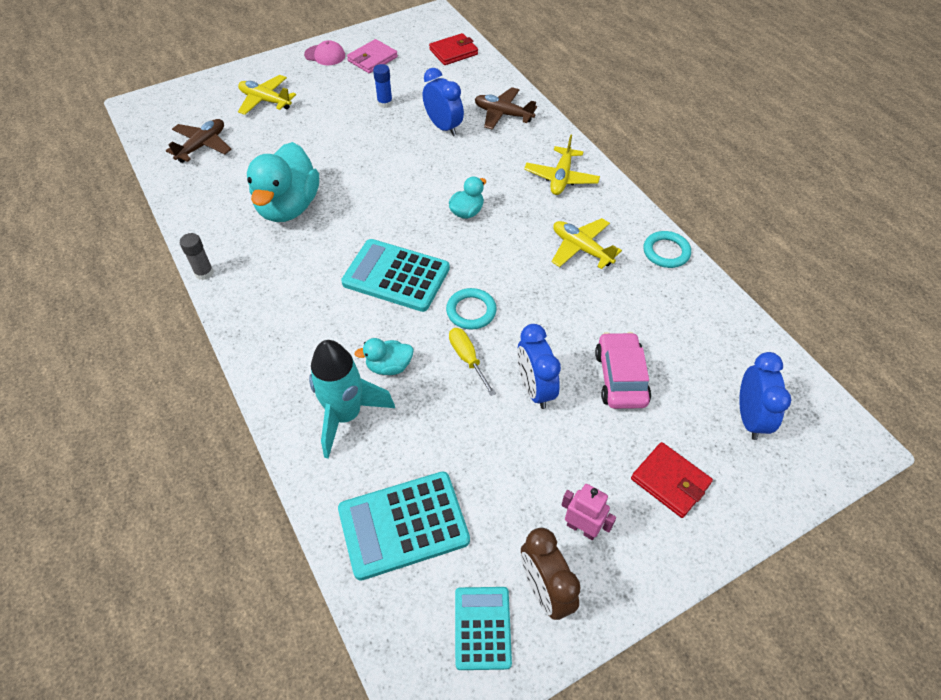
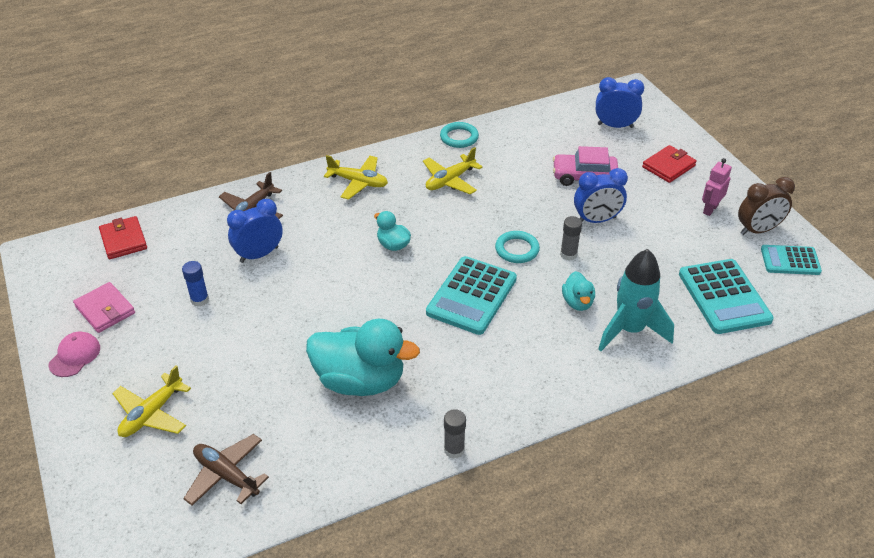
camera: 85 degrees left, 10 degrees down
yellow screwdriver [449,328,496,396] -> grey glue stick [560,216,582,261]

